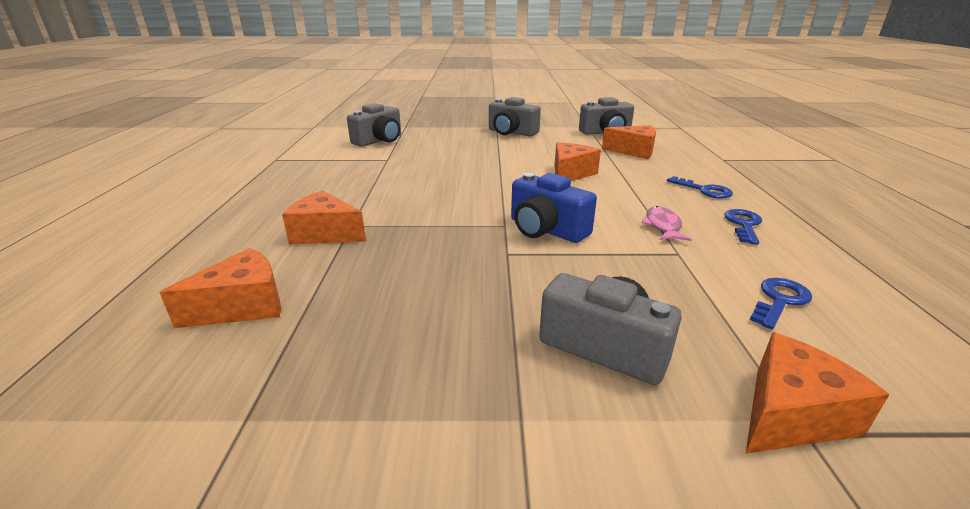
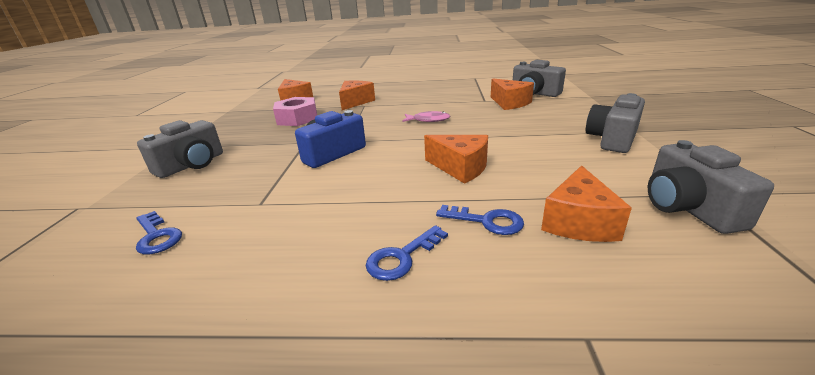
camera: 95 degrees right, 0 degrees up
pink fish [641,206,692,241] -> pink fish moved to [403,111,450,122]
blue key [724,209,762,245] -> blue key moved to [436,205,524,235]
orange cheese [746,332,889,454] -> orange cheese moved to [491,78,534,110]
none -> pink nut [273,97,317,126]

